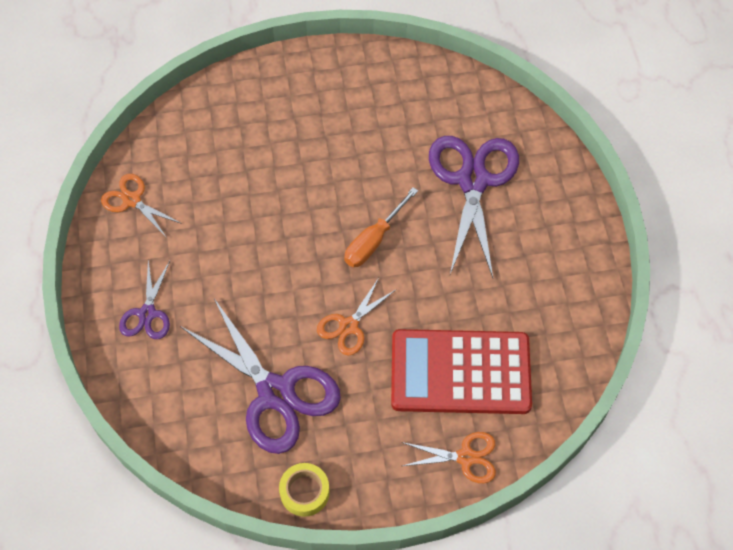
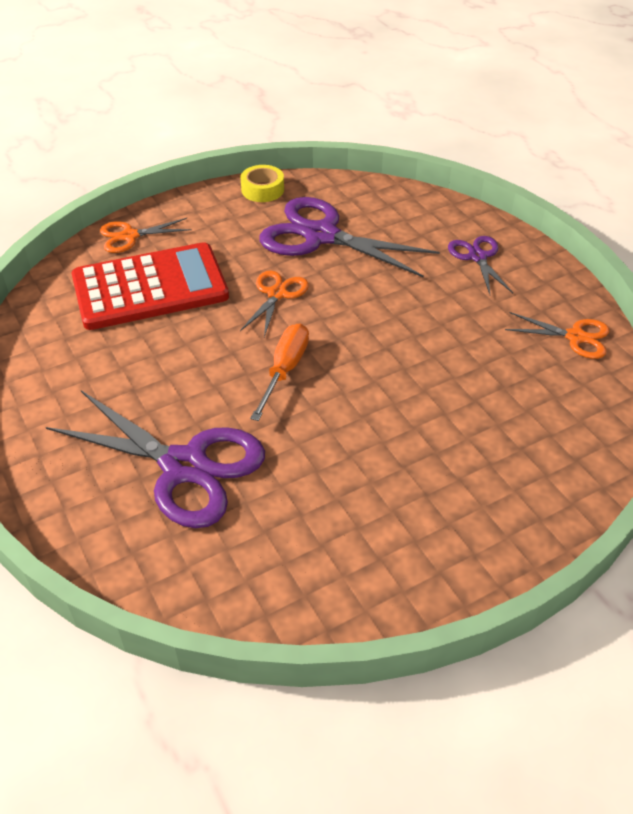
camera: 160 degrees right, 15 degrees down
purple scissors [429,136,519,278] -> purple scissors turned 45 degrees counterclockwise [46,390,265,528]

